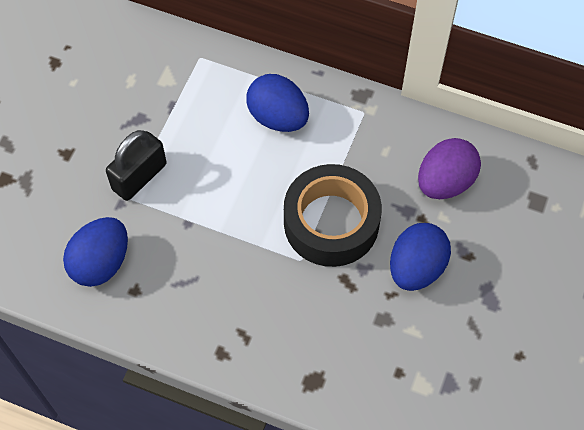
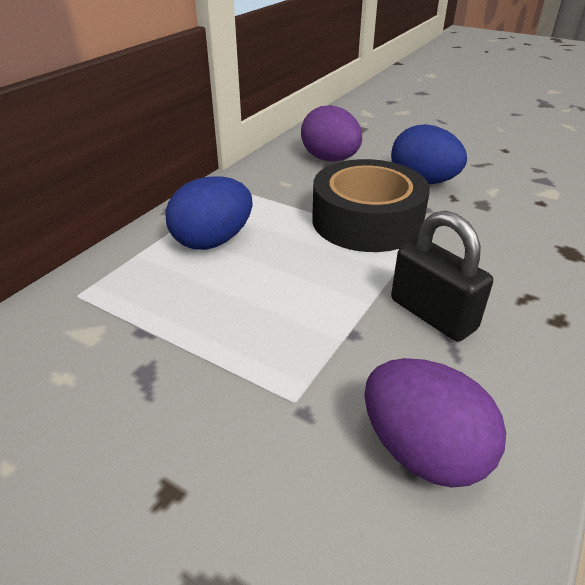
camera: 80 degrees left, 25 degrees down
blue egg [63,217,128,287] -> purple egg [365,358,506,488]
black padlock [106,130,166,201] -> black padlock moved to [391,211,493,342]

